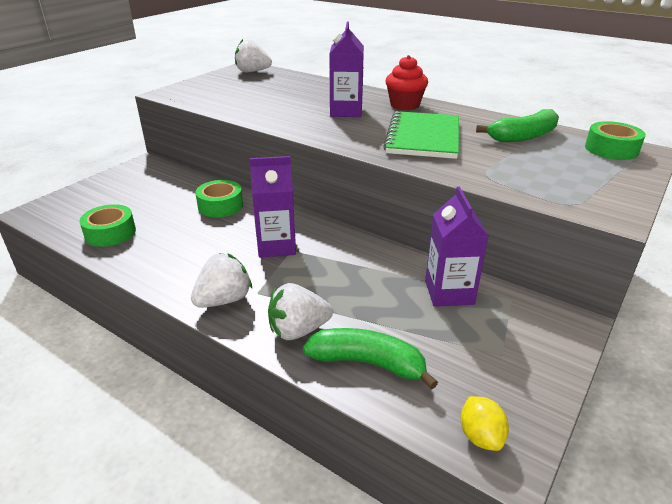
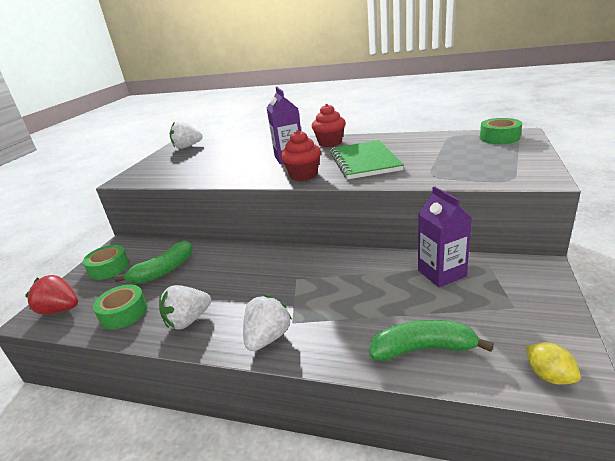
camera: 15 degrees left, 5 degrees down
green tape [195,180,243,217] -> green tape moved to [83,245,129,280]
purple carton [250,156,296,258] -> none
white strawberry [268,283,333,340] -> white strawberry moved to [159,285,211,330]
green banana [476,109,559,142] -> green banana moved to [114,240,193,284]
none -> red strawberry [25,275,78,314]
none -> red cupcake [281,130,321,181]

